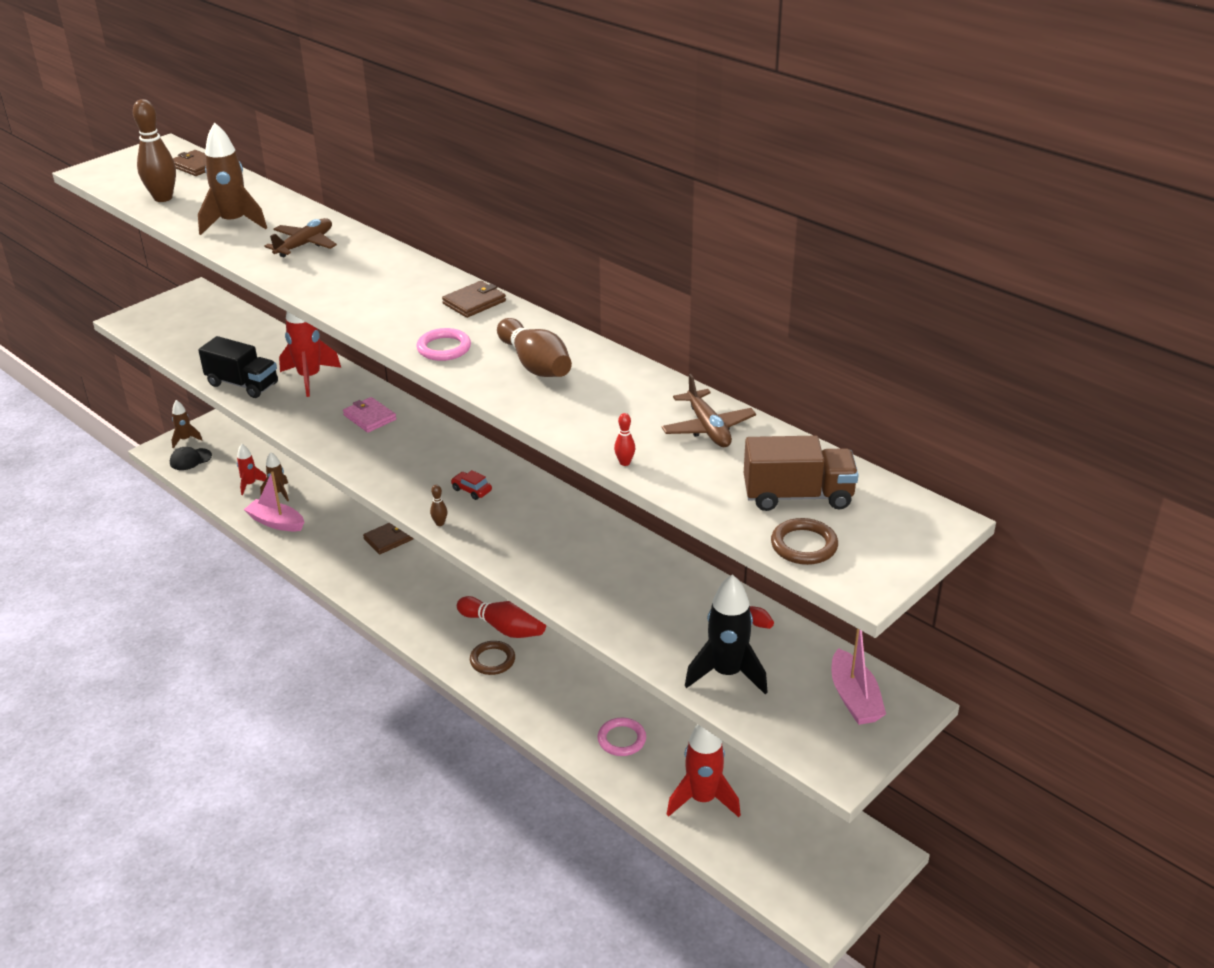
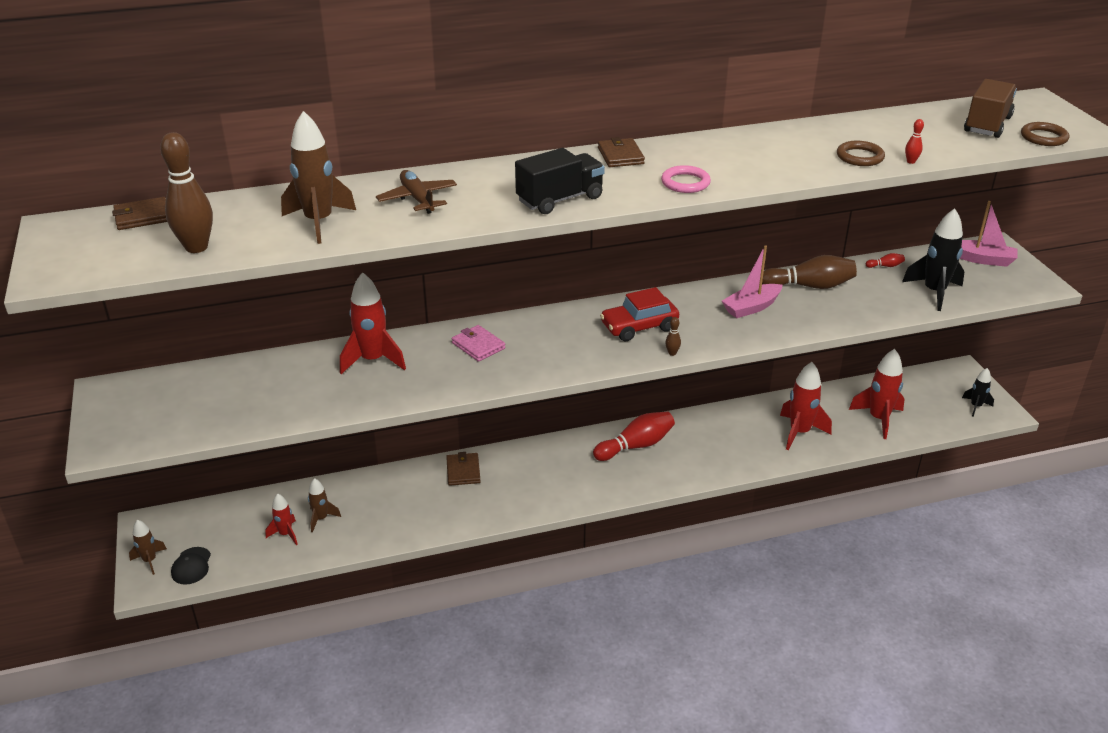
camera: 60 degrees left, 0 degrees up
black truck [198,336,278,398] -> black truck moved to [515,148,605,214]
pink boat [244,471,304,531] -> pink boat moved to [722,245,782,318]
pink wallet [343,397,396,433] -> pink wallet turned 60 degrees clockwise [452,325,505,362]
red car [451,470,492,500] -> red car [600,287,679,341], size x2.00
brown ring [470,641,515,675] -> brown ring moved to [837,141,885,166]
brown bowling pin [497,318,572,377] -> brown bowling pin moved to [762,255,857,289]
pink ring [598,718,646,756] -> red rocket [780,362,832,450]
brown plane [662,374,756,447] -> none
none -> black rocket [962,368,994,417]

